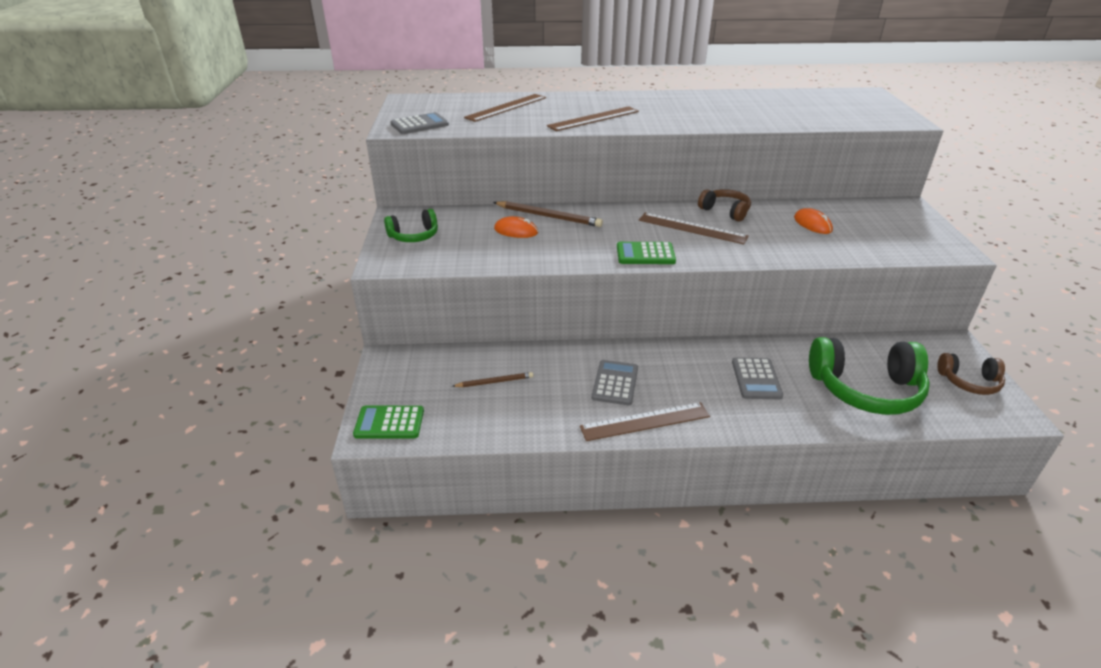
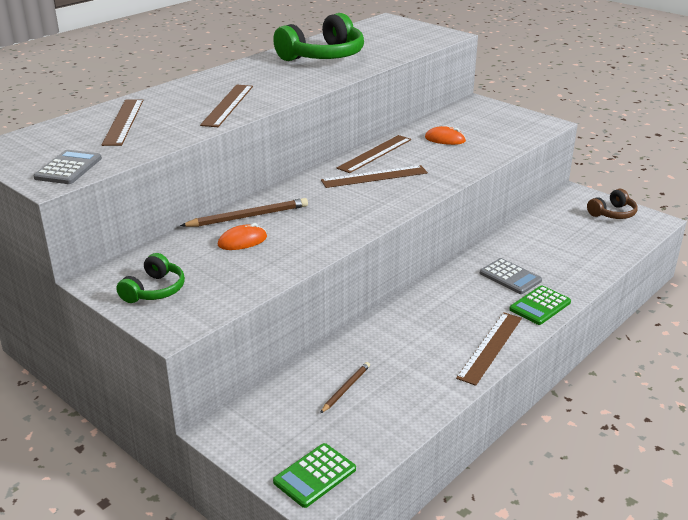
camera: 45 degrees left, 5 degrees down
grey calculator [592,360,638,405] -> none
green calculator [617,242,676,264] -> green calculator moved to [509,285,571,325]
brown headphones [698,189,751,222] -> brown ruler [337,135,411,173]
green headphones [809,337,930,415] -> green headphones moved to [273,13,364,61]

